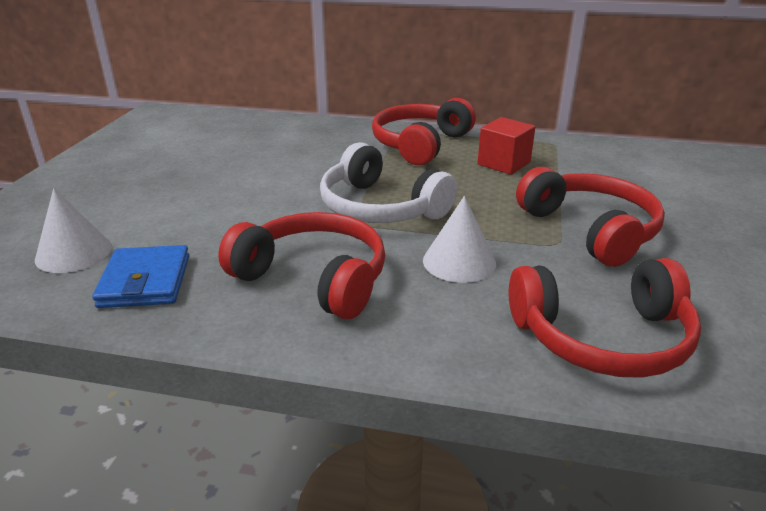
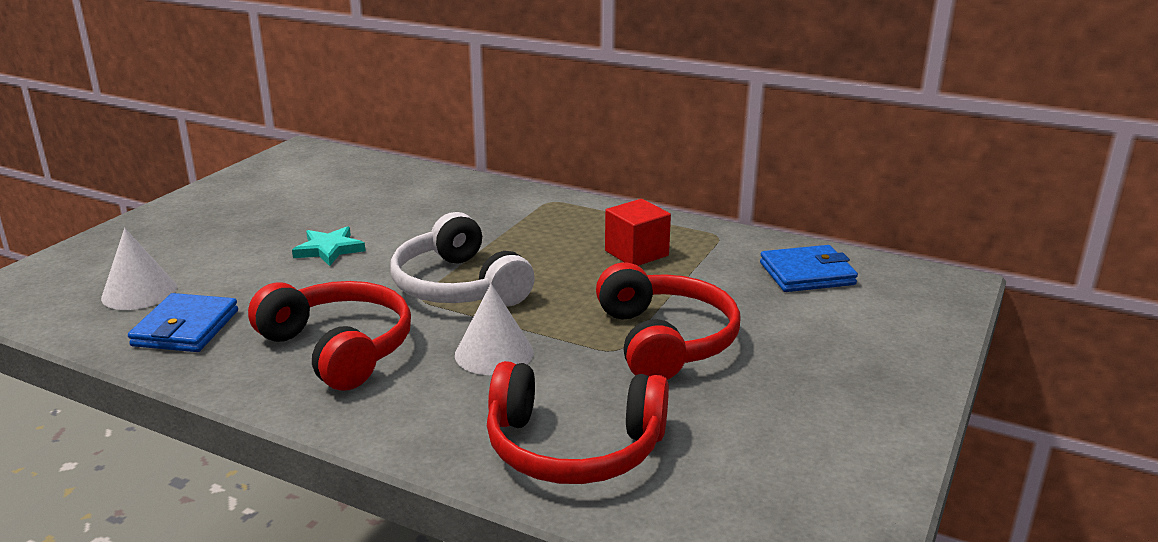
camera: 15 degrees right, 5 degrees down
red headphones [372,98,476,165] -> none
none -> turquoise star [292,226,366,266]
none -> blue wallet [760,245,858,292]

